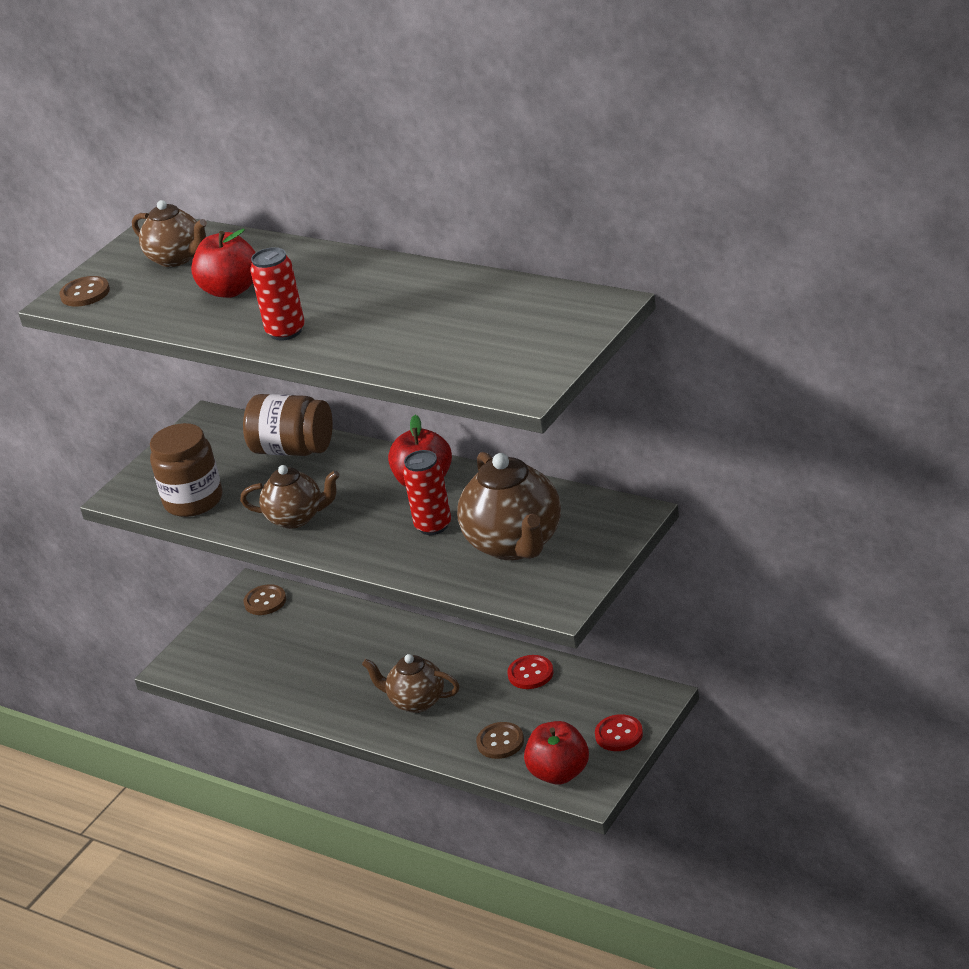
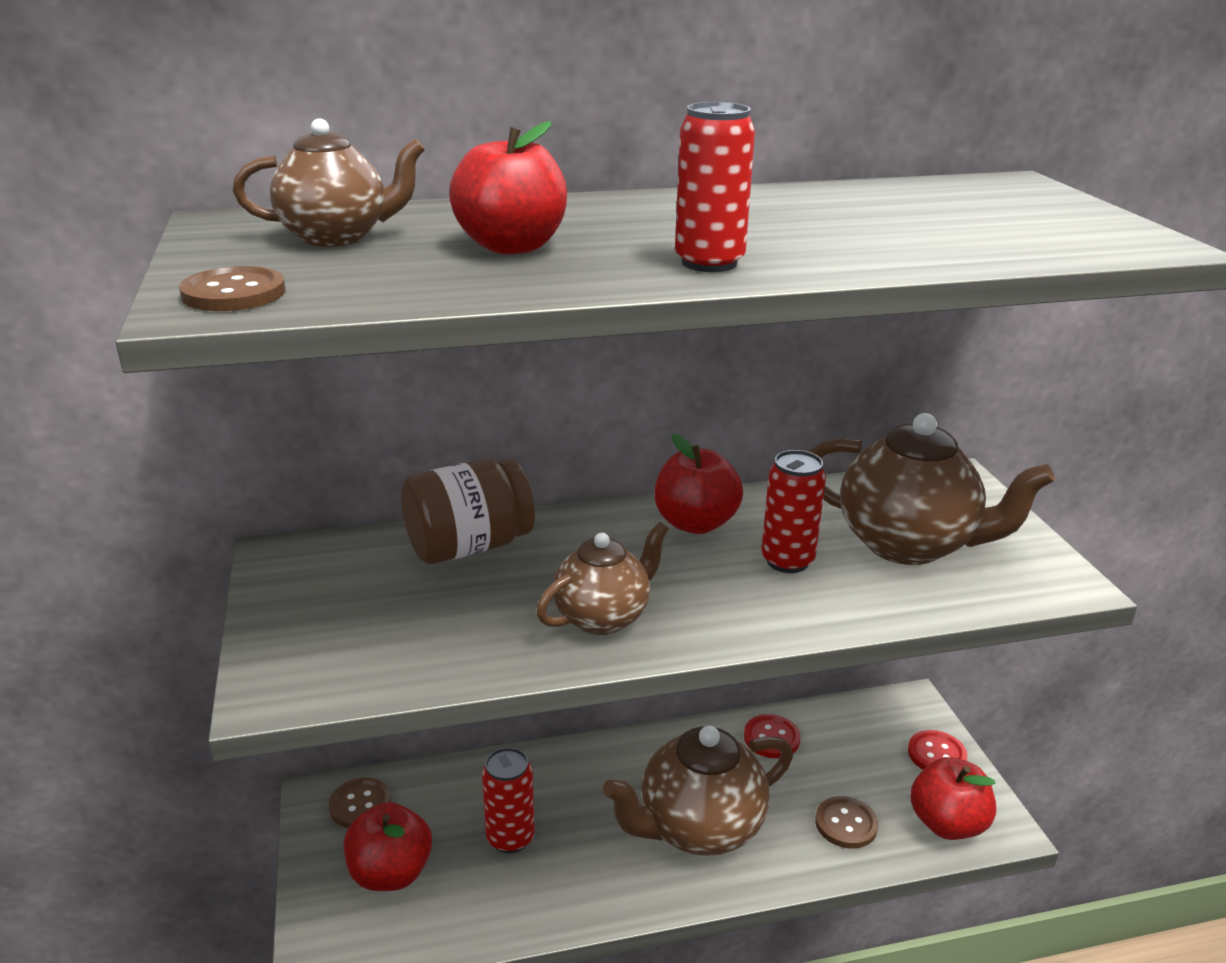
camera: 50 degrees left, 5 degrees down
brown jar [150,423,222,517] -> none
brown teapot [362,654,460,713] -> brown teapot [603,726,793,856], size x1.60
none -> red apple [344,802,432,891]
none -> red can [482,747,535,853]

